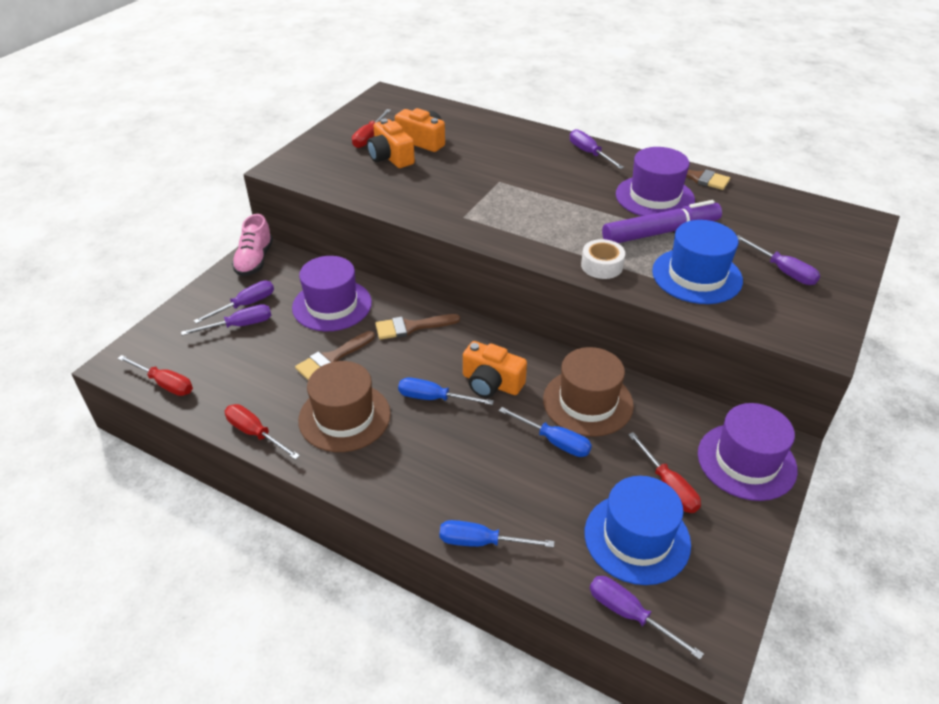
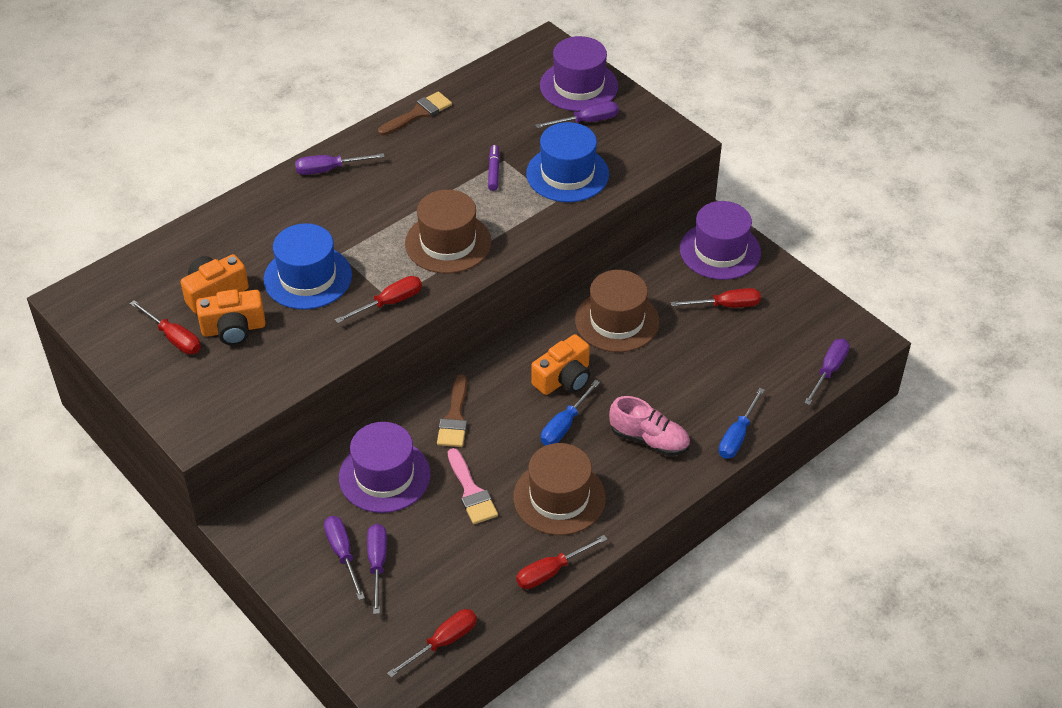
camera: 70 degrees left, 5 degrees up
pink shoe [232,214,273,276] -> pink shoe moved to [609,396,690,456]
brown brush [295,331,375,380] -> pink brush [448,448,498,524]
blue screwdriver [499,407,592,457] -> none
white tape [581,239,625,279] -> none
blue hat [585,476,691,585] -> blue hat moved to [264,223,352,310]
purple screwdriver [590,576,704,660] -> purple screwdriver turned 150 degrees clockwise [804,339,850,405]
purple marker [602,200,722,243] -> purple marker [488,145,500,191], size x0.47
purple hat [616,147,695,216] -> purple hat moved to [540,36,618,111]
none -> red screwdriver [335,276,422,323]
none -> brown hat [405,189,491,274]

